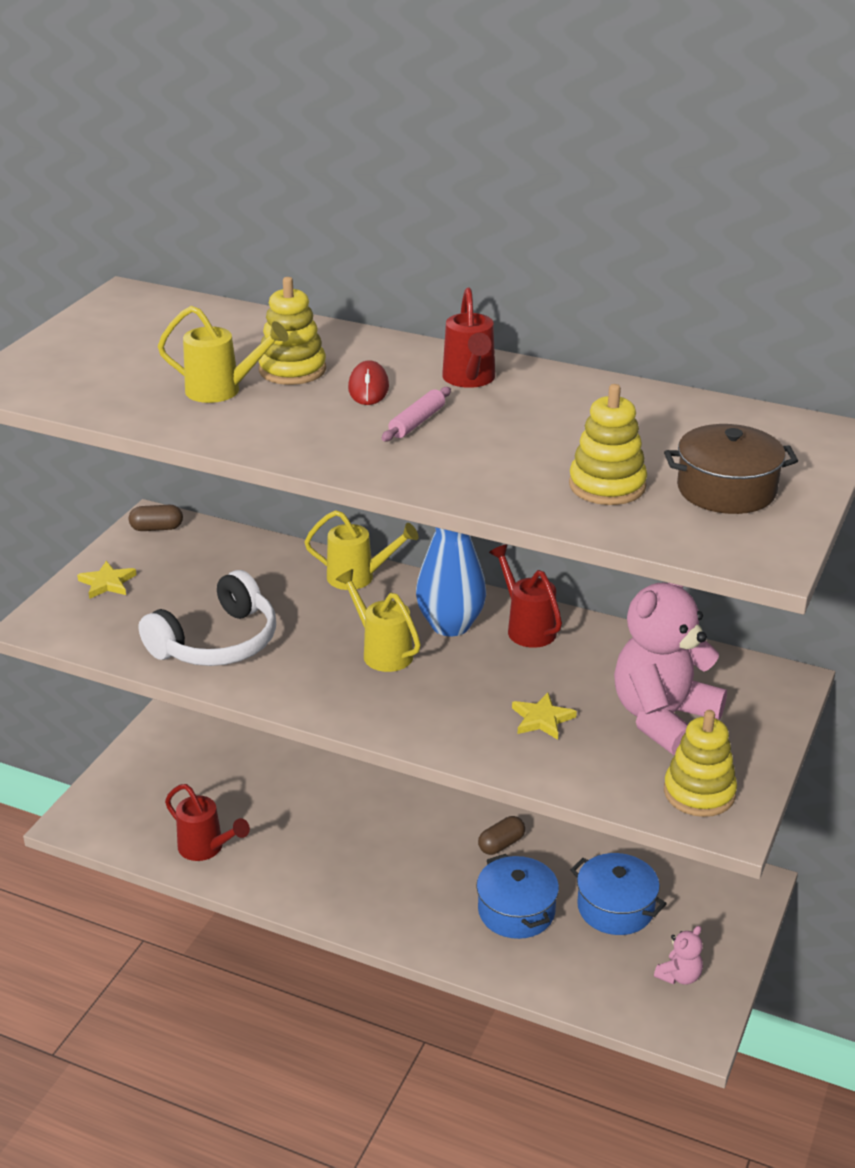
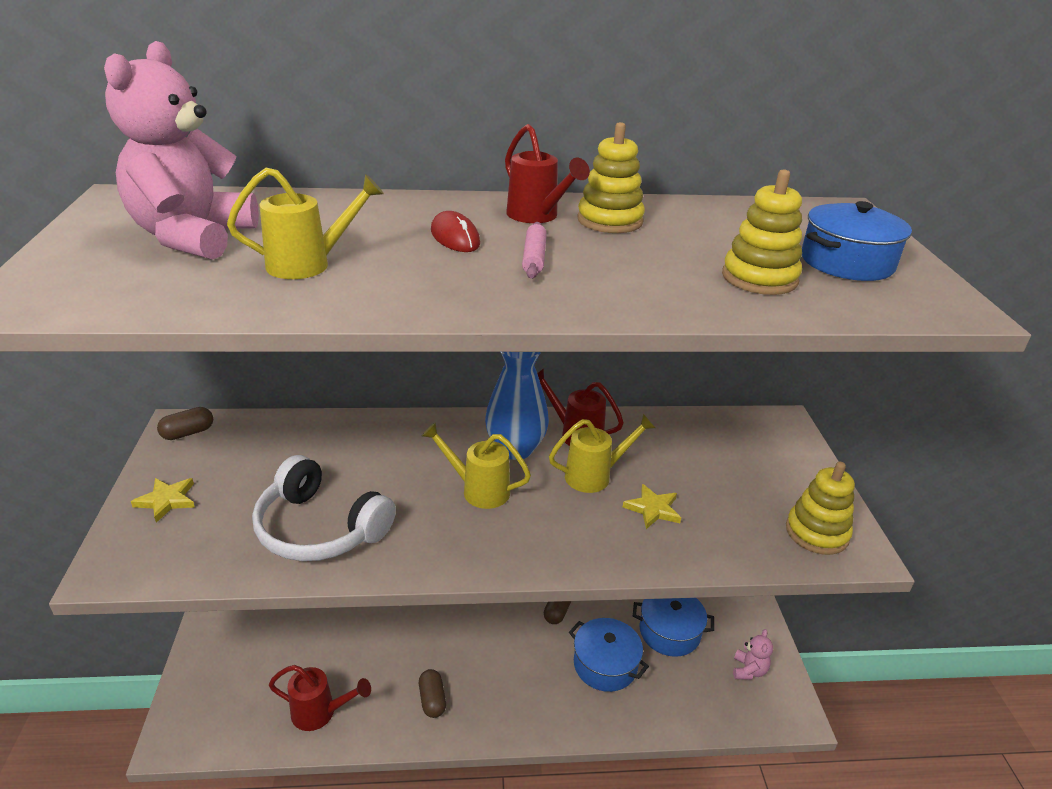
camera: 30 degrees left, 0 degrees up
white headphones [139,570,276,666] -> white headphones turned 105 degrees clockwise [252,455,396,561]
yellow stacking toy [259,277,326,385] -> yellow stacking toy moved to [577,122,645,233]
yellow watering can [304,510,418,590] -> yellow watering can moved to [549,414,655,493]
pink teddy bear [614,582,727,755] -> pink teddy bear moved to [104,41,259,260]
brown pot [664,424,798,514] -> blue pot [802,201,912,281]
none -> brown capsule [419,669,446,718]

